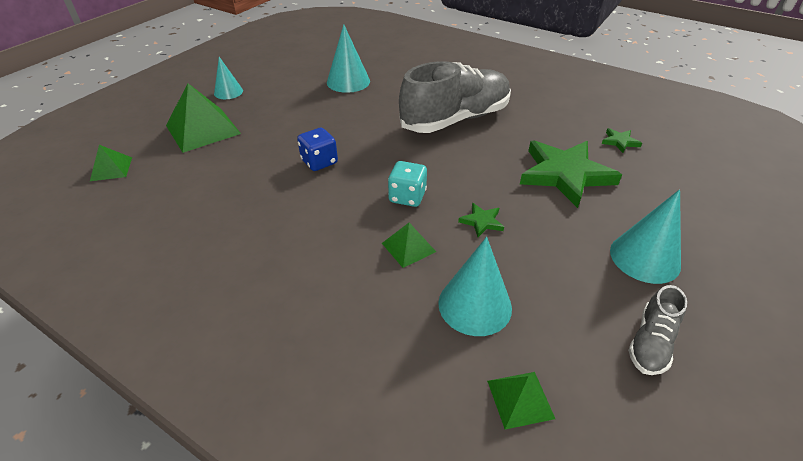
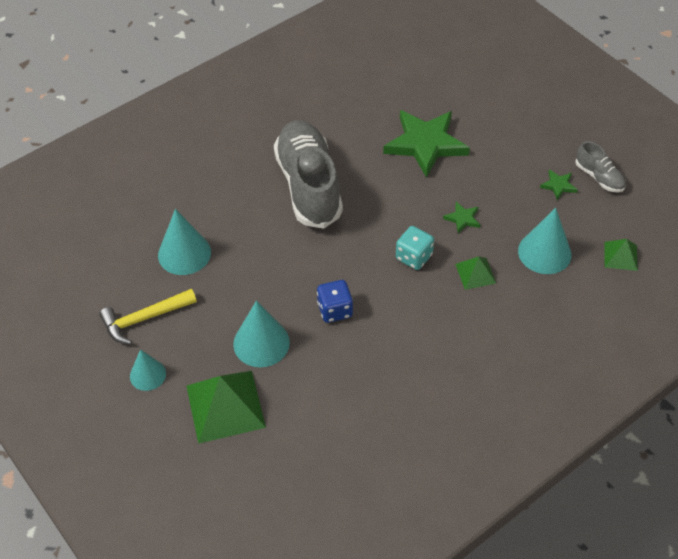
camera: 70 degrees left, 10 degrees up
green pyramid [90,145,132,181] -> none
green star [602,128,642,153] -> green star moved to [540,170,578,200]
turquoise cone [610,189,681,284] -> turquoise cone moved to [233,301,290,367]
none -> yellow hammer [99,289,197,345]

